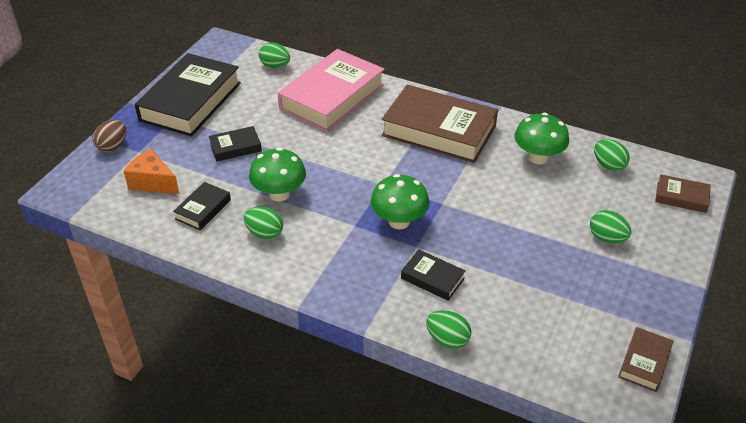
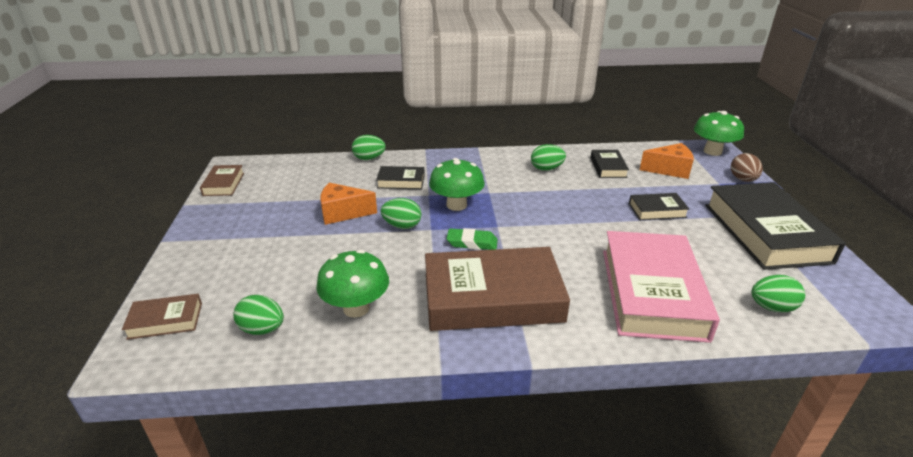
camera: 150 degrees right, 10 degrees down
black book [209,126,262,162] -> black book turned 45 degrees clockwise [629,193,689,220]
green mushroom [249,148,306,202] -> green mushroom moved to [694,111,744,156]
green egg [590,210,631,243] -> green egg moved to [381,198,421,229]
none -> orange cheese [320,183,377,225]
none -> green eraser [446,228,498,250]

